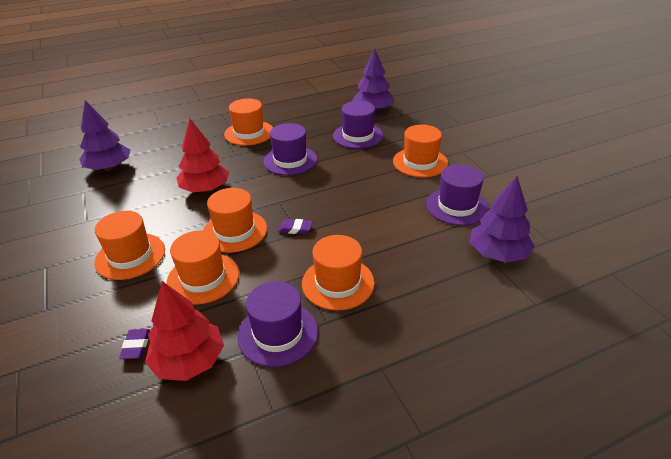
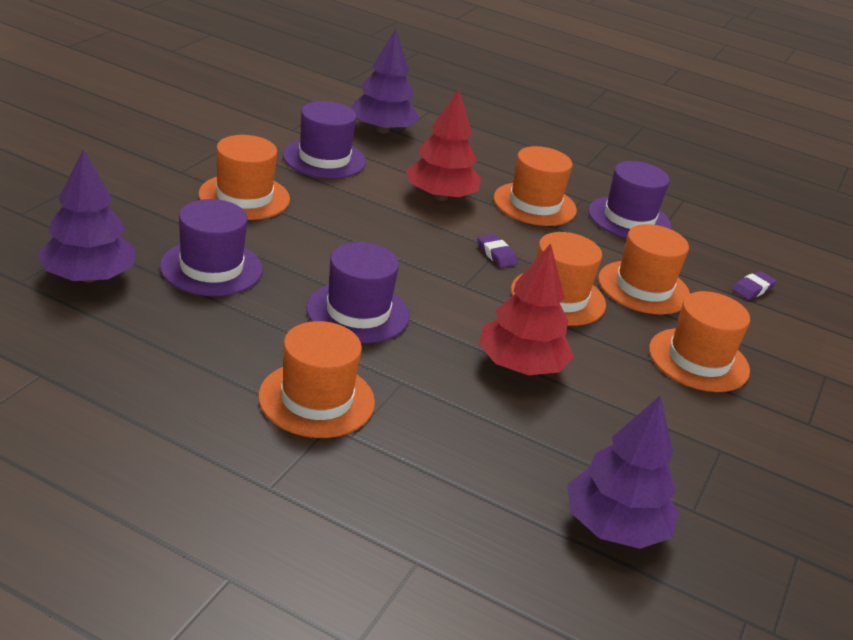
camera: 135 degrees left, 5 degrees down
red tree [145,281,224,381] -> red tree moved to [406,89,481,201]

